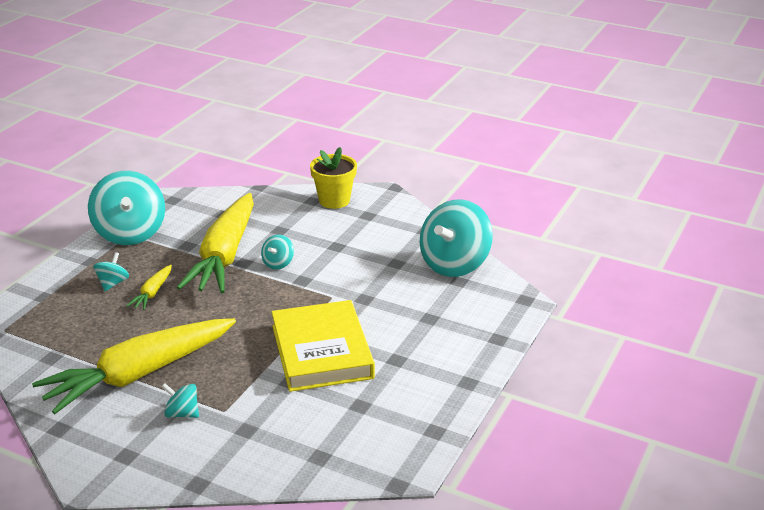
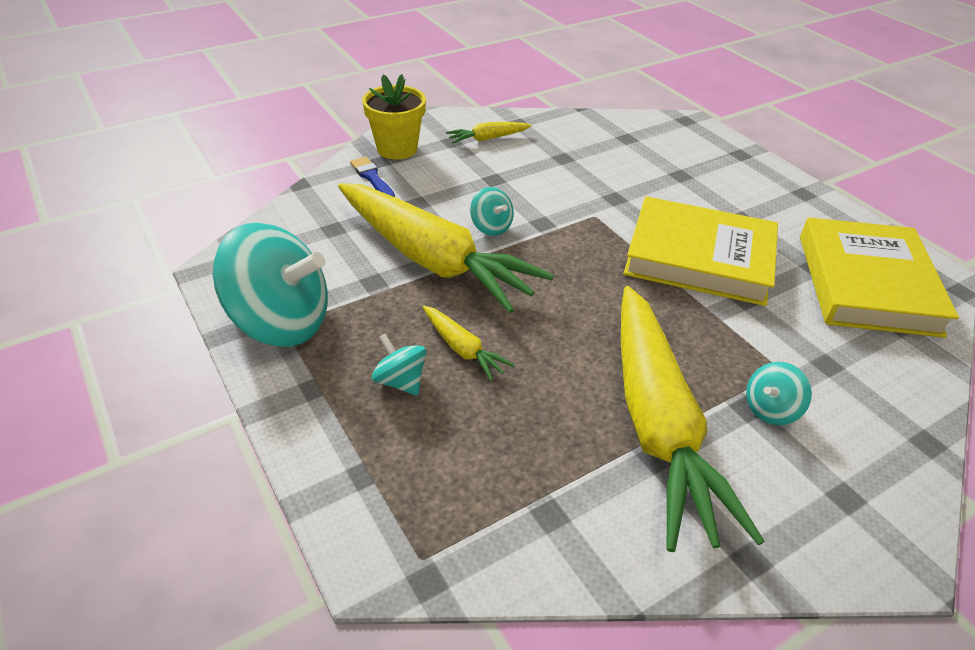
camera: 60 degrees left, 10 degrees up
turquoise spinning top [420,199,493,277] -> none
none -> blue brush [350,157,395,197]
none -> yellow carrot [446,122,531,143]
none -> yellow book [800,217,959,338]

